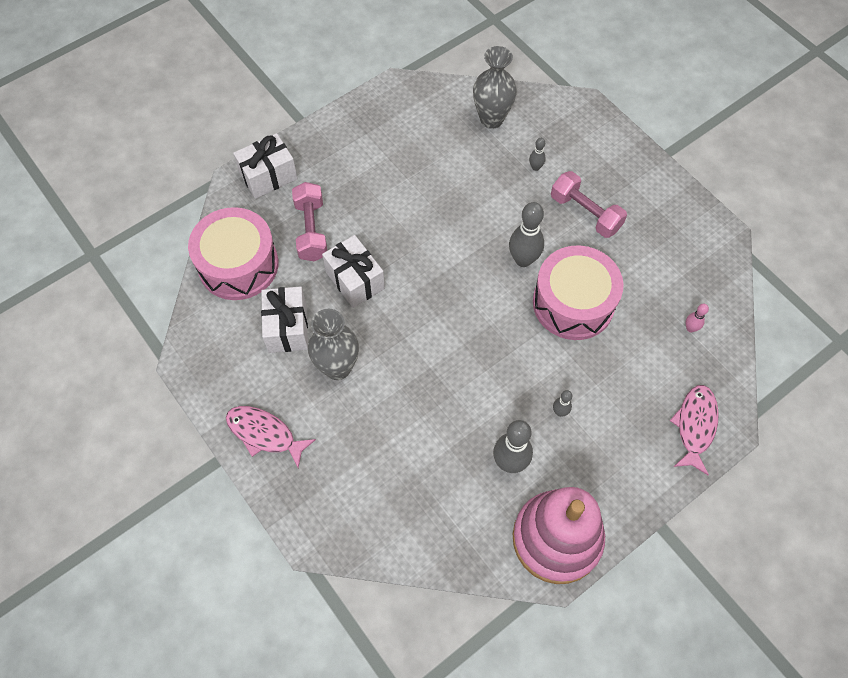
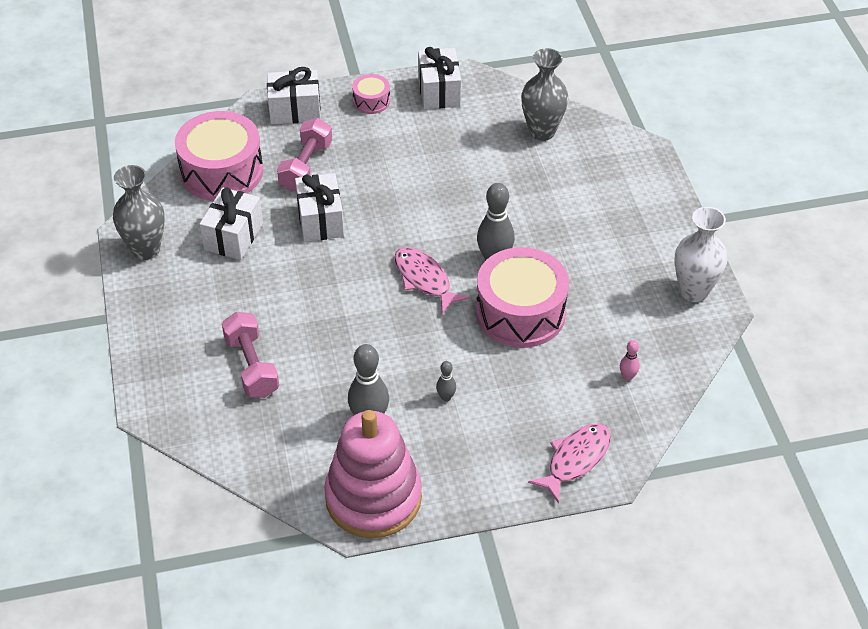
camera: 25 degrees right, 15 degrees down
pink fish [226,406,316,468] -> pink fish moved to [394,247,470,314]
grey vase [308,309,359,380] -> grey vase moved to [113,165,165,260]
grey bowling pin [529,138,546,171] -> none
pink dumbbell [551,171,627,238] -> pink dumbbell moved to [222,312,279,398]
none -> pink drum [352,74,390,114]
none -> white gift [418,47,461,109]
none -> white vase [674,207,727,302]

